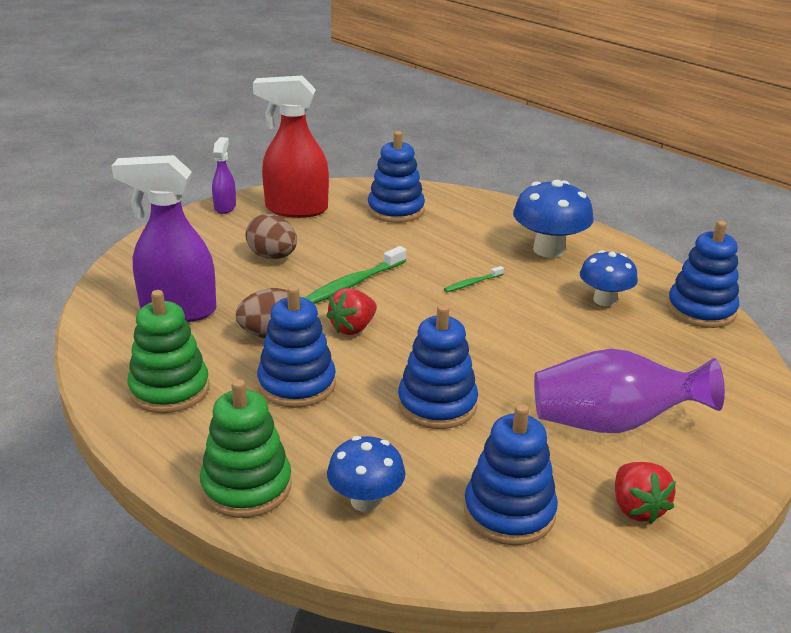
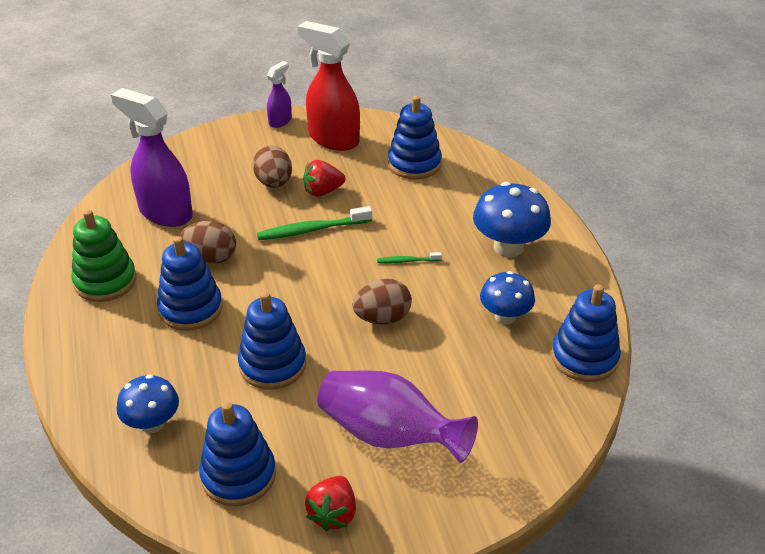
camera: 30 degrees right, 10 degrees up
green stacking toy [200,379,292,518] -> none
red strawberry [326,288,377,335] -> red strawberry moved to [303,160,346,197]
none -> brown egg [352,279,412,324]

